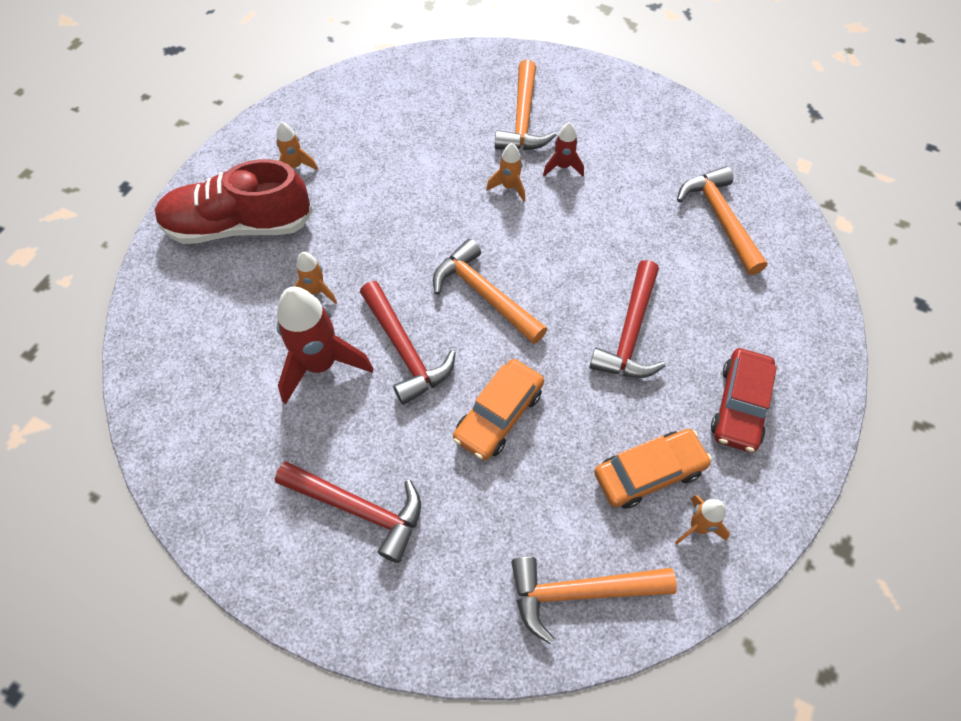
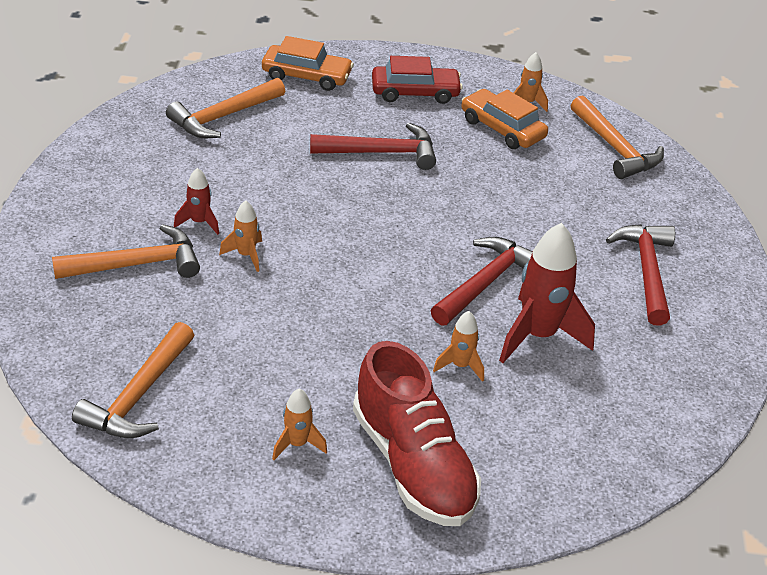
camera: 115 degrees left, 20 degrees down
orange hammer [433,239,547,344] -> orange hammer moved to [72,322,194,438]
orange car [453,359,544,460] -> orange car moved to [262,36,354,91]

